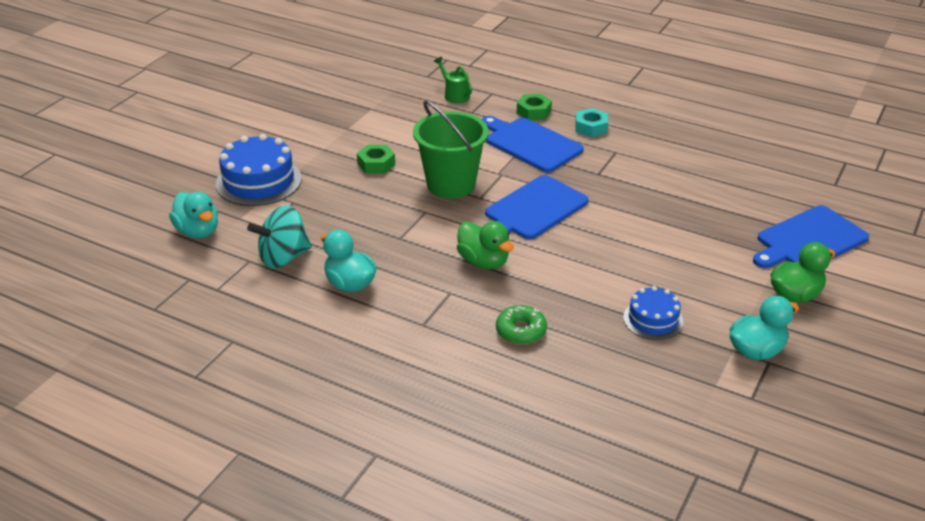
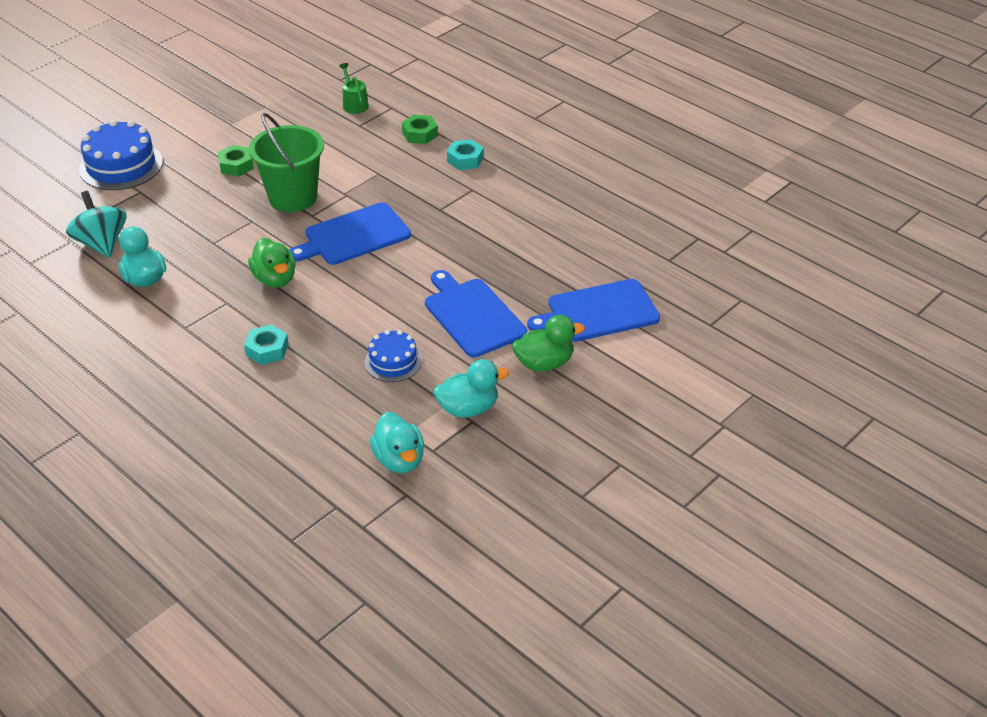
camera: 15 degrees right, 5 degrees up
turquoise duck [169,192,218,238] -> turquoise duck moved to [370,412,424,473]
turquoise spinning top [247,206,312,269] -> turquoise spinning top turned 75 degrees clockwise [66,191,127,258]
blue cutting board [482,116,584,172] -> blue cutting board moved to [425,270,527,357]
green donut [496,305,547,345] -> turquoise nut [244,325,289,365]

